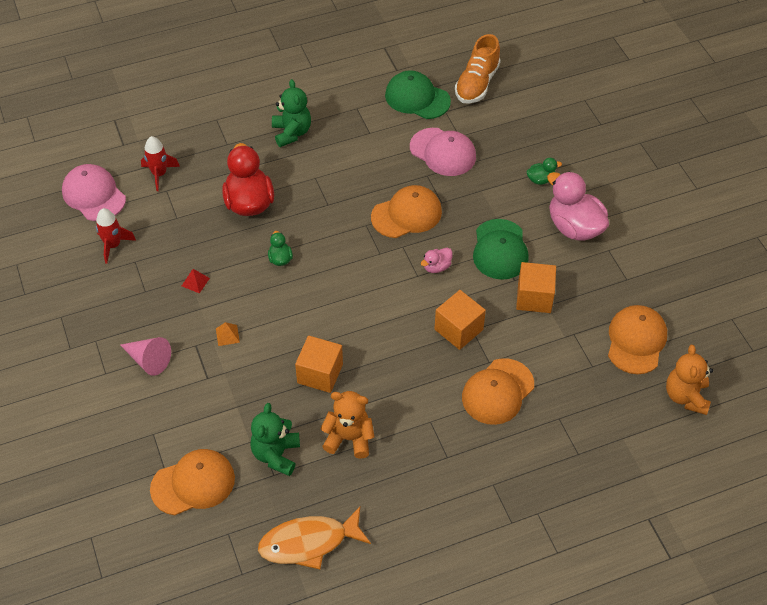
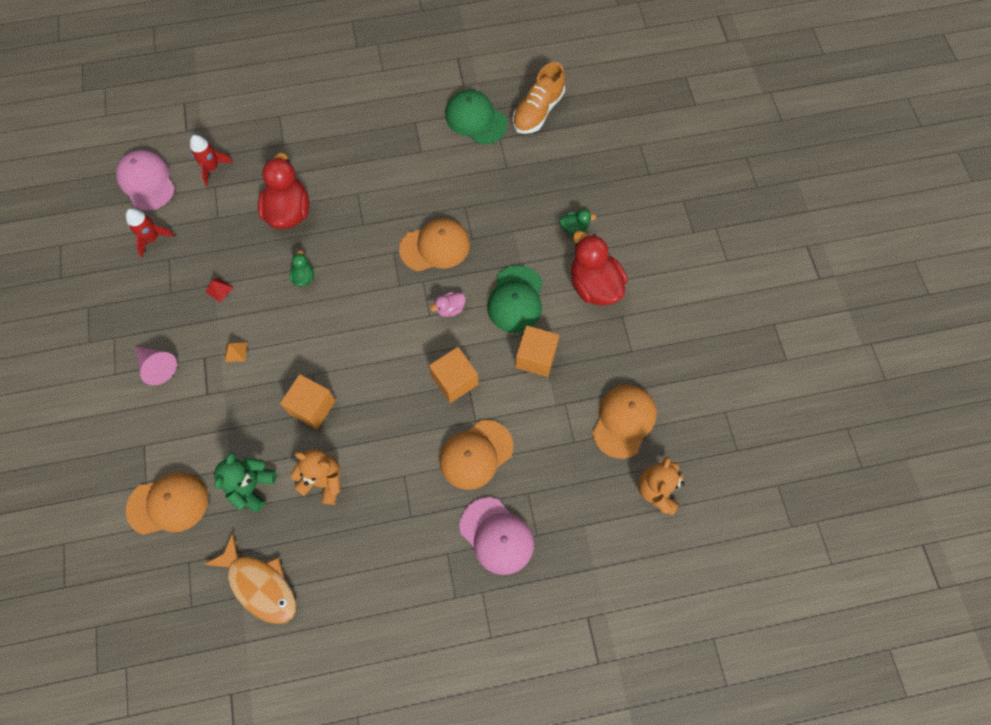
camera: 10 degrees right, 15 degrees up
orange fish [258,507,371,569] -> orange fish turned 135 degrees counterclockwise [203,533,296,624]
green teddy bear [272,79,311,147] -> none
pink cap [410,128,476,176] -> pink cap moved to [460,497,534,575]
pink duck [547,172,609,241] -> red duck [571,231,628,305]

